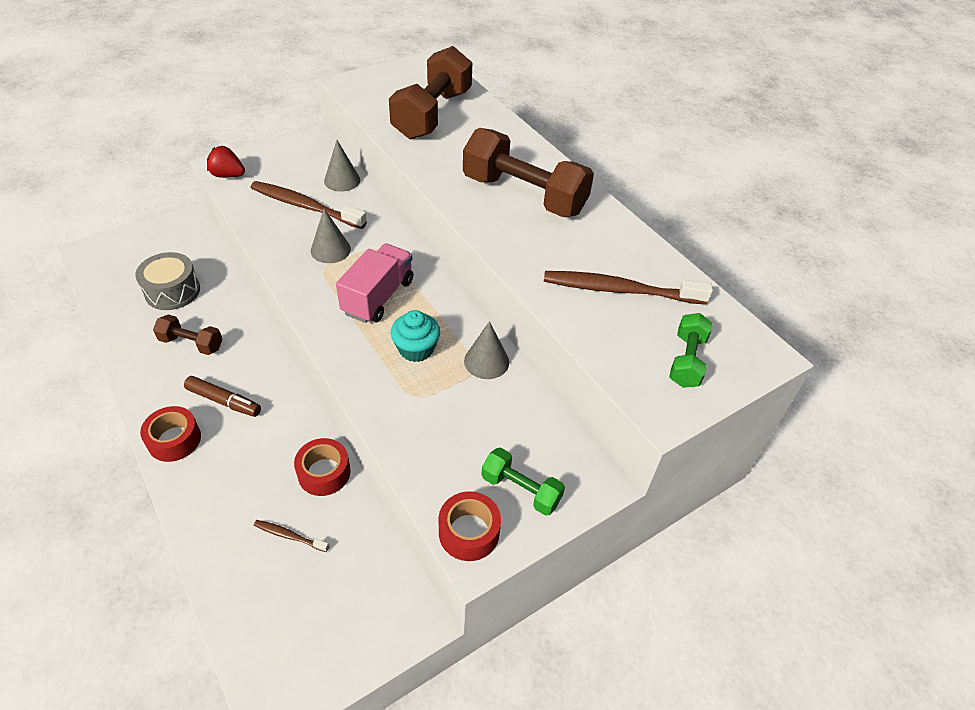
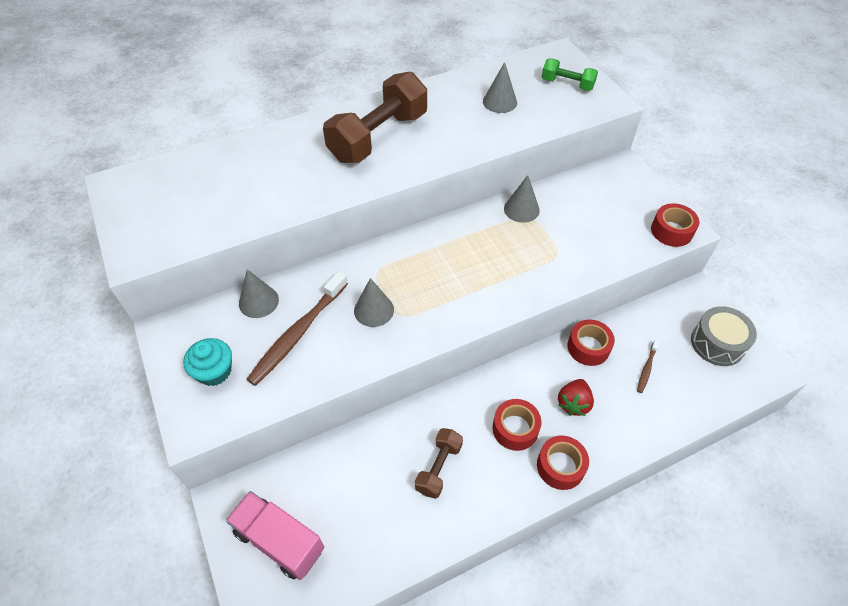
camera: 80 degrees left, 5 degrees up
grey drum [135,252,200,310] -> grey drum moved to [691,306,757,366]
brown marker [184,376,261,417] -> red tape [492,399,541,451]
red strawberry [207,146,245,178] -> red strawberry moved to [558,379,594,416]
pink truck [336,243,413,323] -> pink truck moved to [226,491,324,580]
brown dumbbell [389,46,472,139] -> none
turquoise cupcake [391,310,440,362] -> turquoise cupcake moved to [183,338,232,386]
green dumbbell [481,447,565,516] -> none
brown toothbrush [544,271,713,305] -> grey cone [483,62,517,113]

